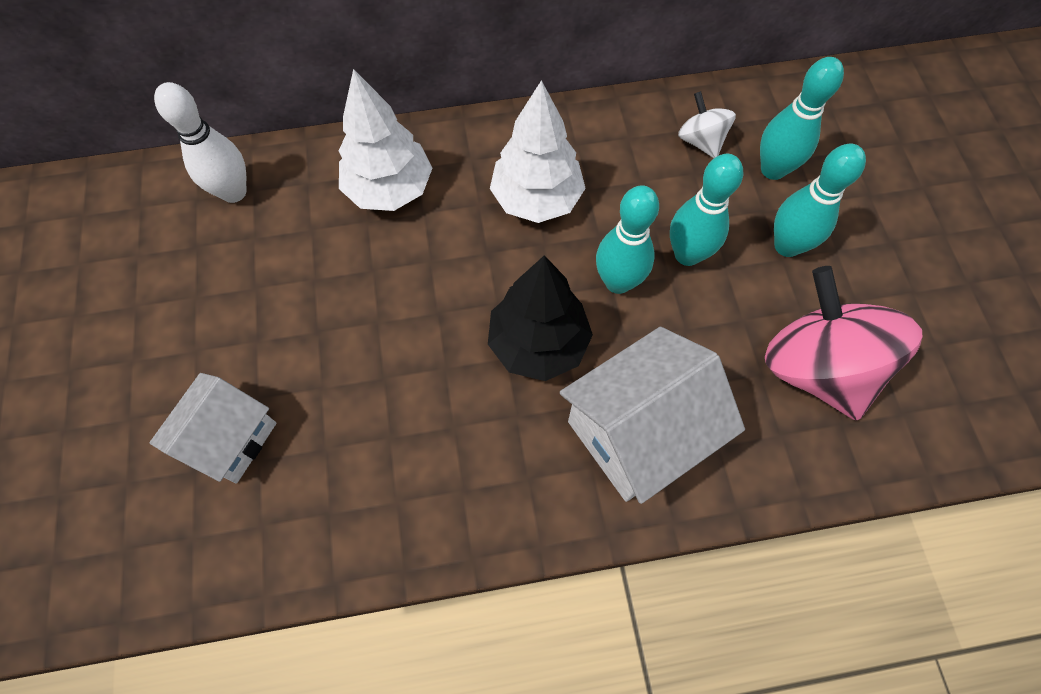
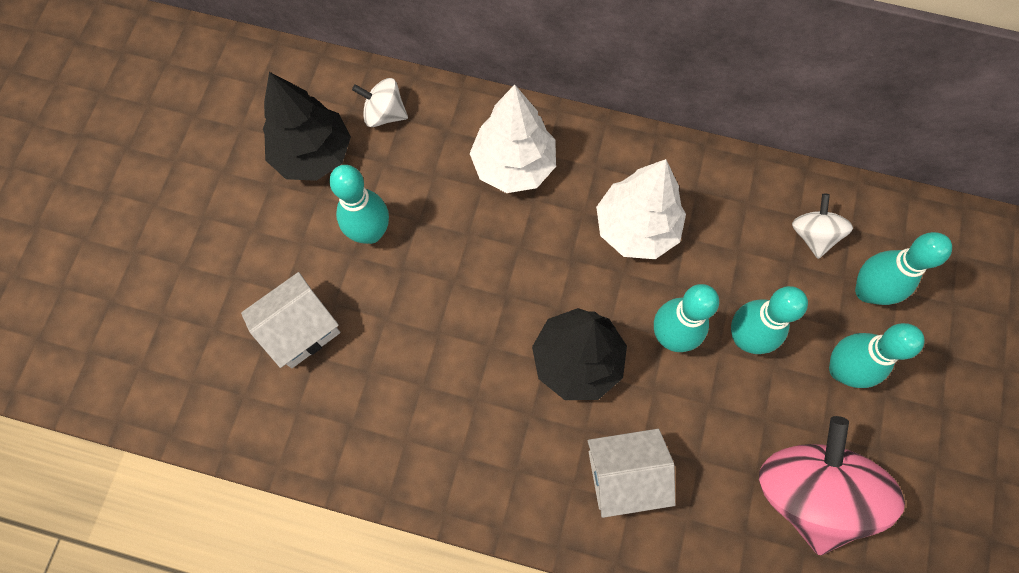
camera: 25 degrees right, 5 degrees up
white bowling pin [154,82,247,203] -> white spinning top [352,78,408,127]
white house [560,327,745,504] -> white house [588,429,675,518], size x0.66
none -> black tree [263,72,351,181]
none -> turquoise bowling pin [329,165,389,244]

